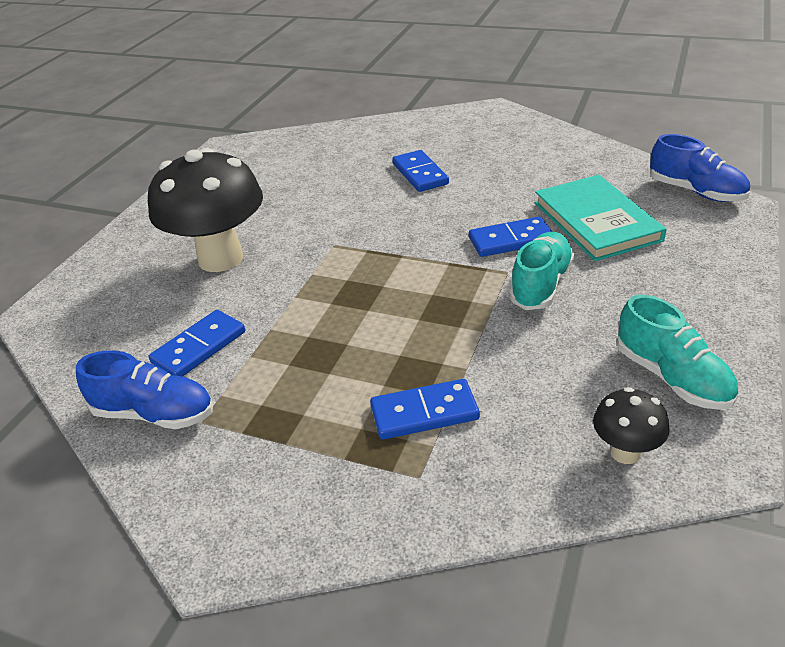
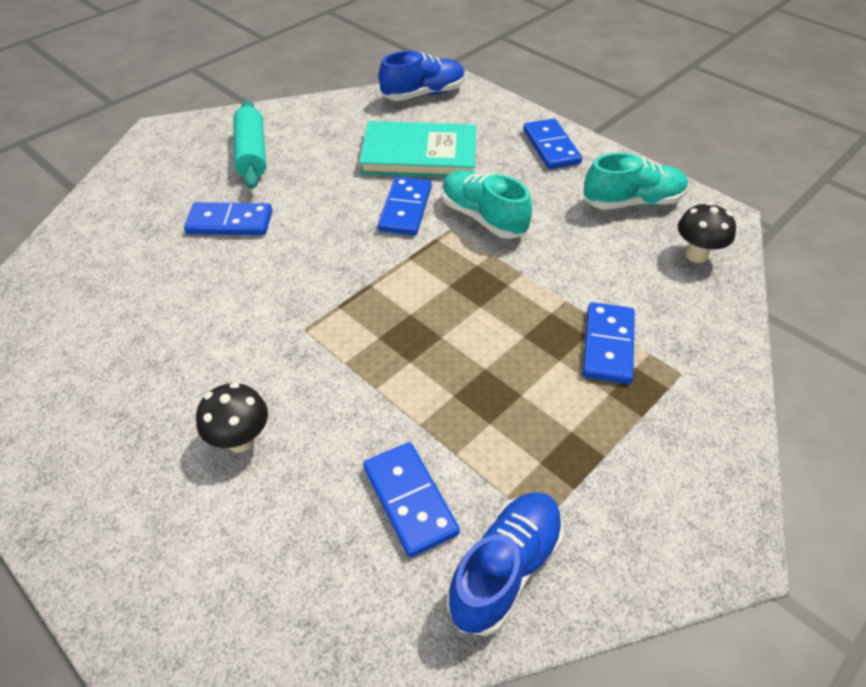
camera: 70 degrees left, 10 degrees up
black mushroom [148,148,263,272] -> black mushroom [196,383,268,453], size x0.46
none -> turquoise rolling pin [233,100,266,189]
none -> blue domino [523,119,582,169]

